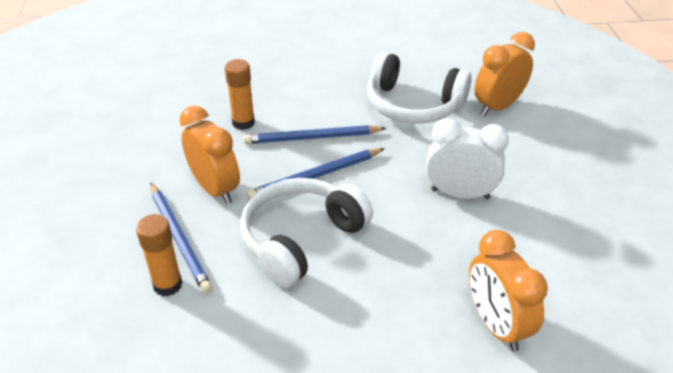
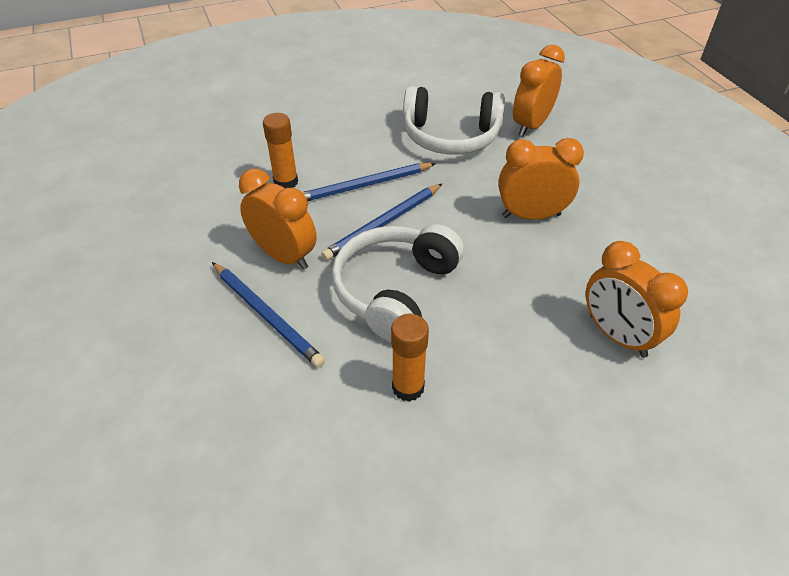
camera: 15 degrees left, 5 degrees up
orange glue stick [136,214,182,296] -> orange glue stick moved to [391,314,429,402]
white clock [426,118,509,199] -> orange clock [498,138,584,220]

